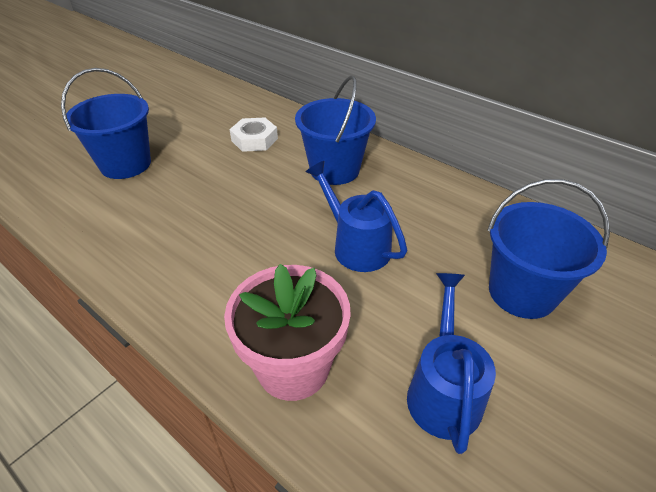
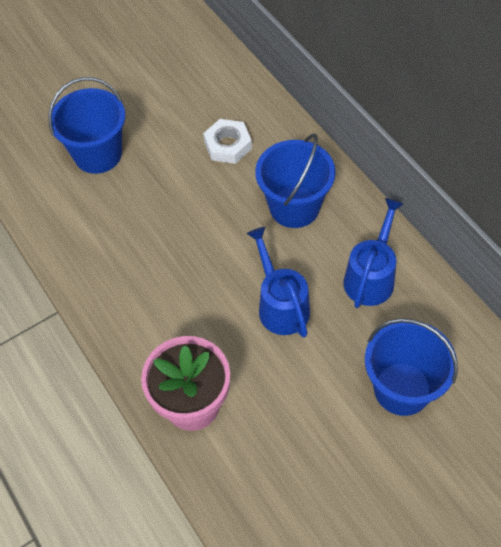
camera: 20 degrees right, 15 degrees up
blue watering can [407,273,496,454] -> blue watering can moved to [344,198,404,308]

